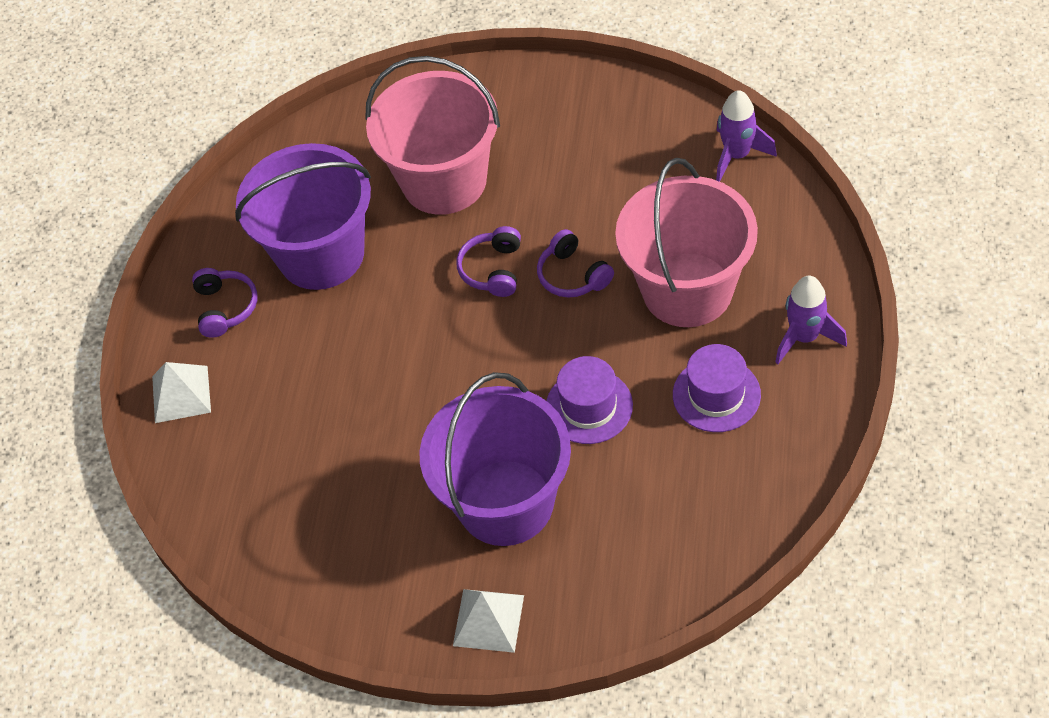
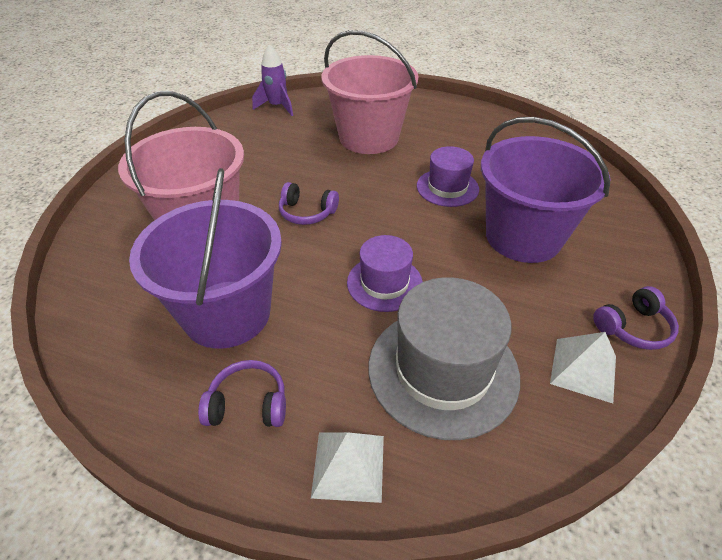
camera: 85 degrees left, 10 degrees down
white pyramid [453,589,524,653] -> white pyramid moved to [550,332,616,403]
purple headphones [537,229,614,298] -> purple headphones moved to [593,286,679,350]
purple hat [673,344,761,432] -> purple hat moved to [347,235,423,312]
purple rocket [775,276,847,364] -> none
none -> grey hat [368,277,520,440]

